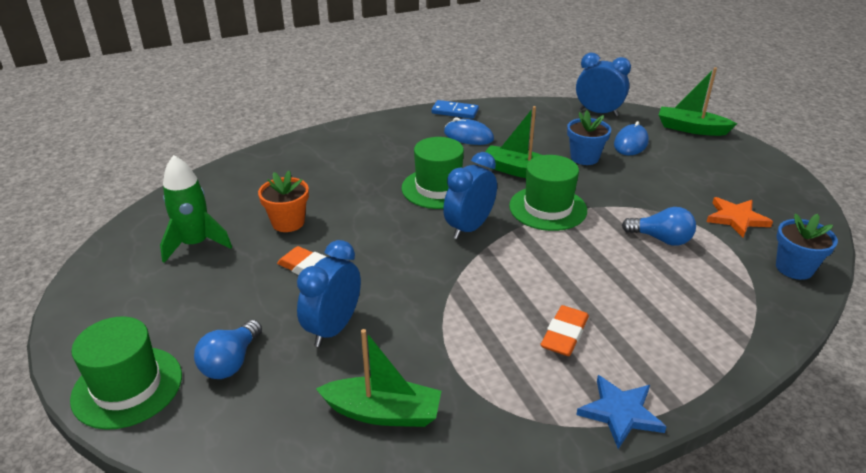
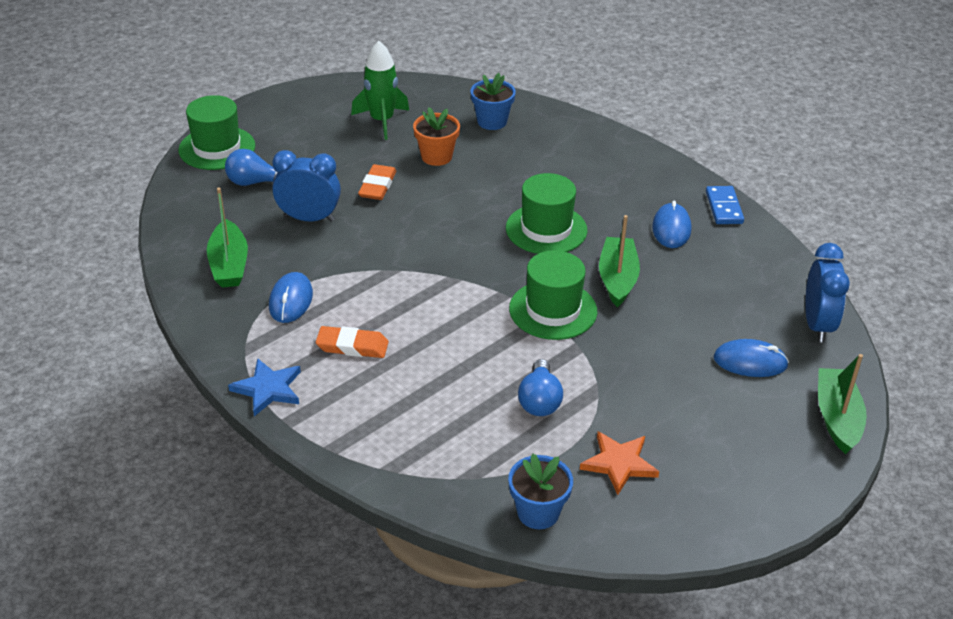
camera: 70 degrees right, 5 degrees up
blue clock [443,152,497,239] -> none
blue flower pot [567,110,611,165] -> blue flower pot moved to [470,73,516,130]
none -> blue mouse [269,272,313,323]

